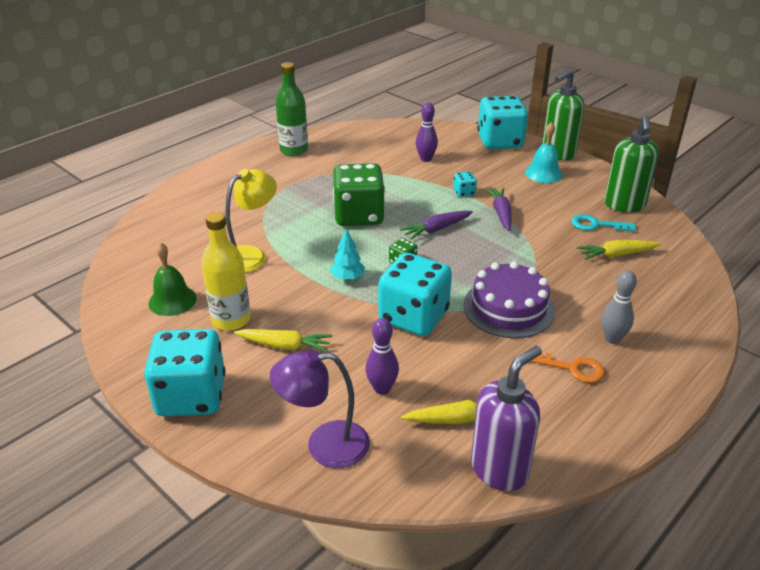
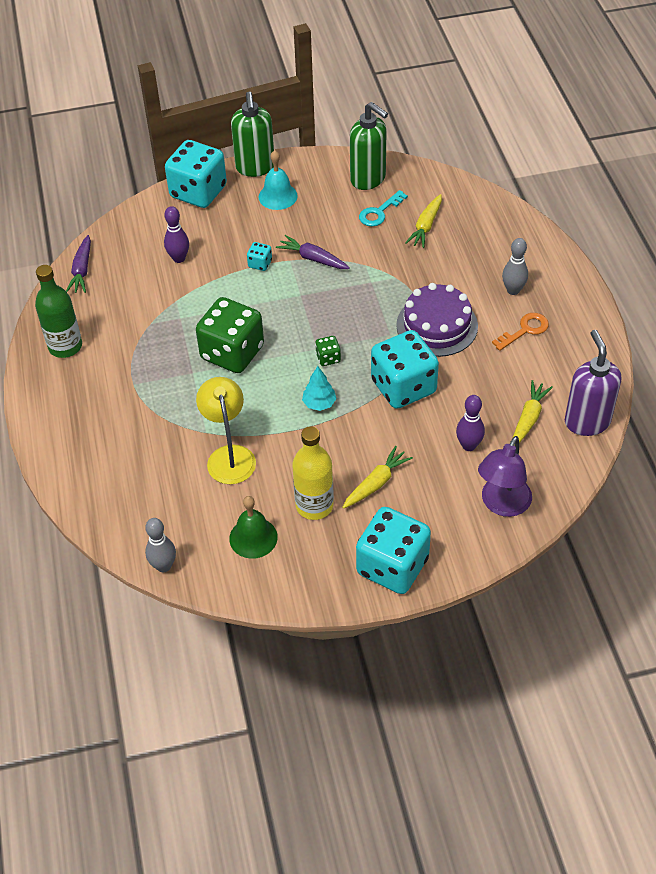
camera: 55 degrees left, 15 degrees up
purple carrot [400,210,473,240] -> purple carrot moved to [66,235,91,293]
none -> grey bowling pin [145,518,176,572]

